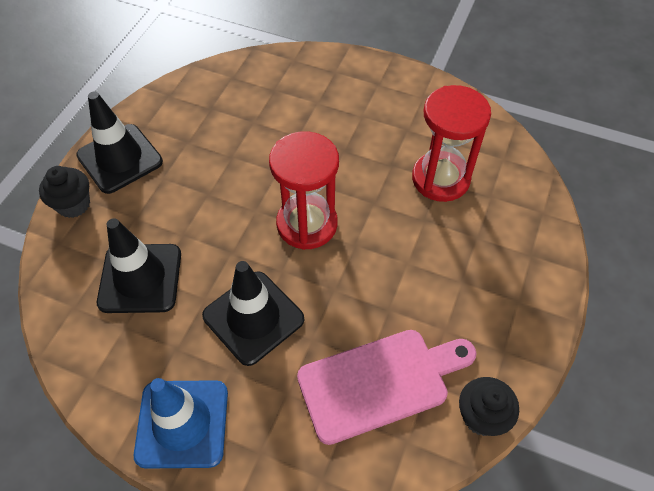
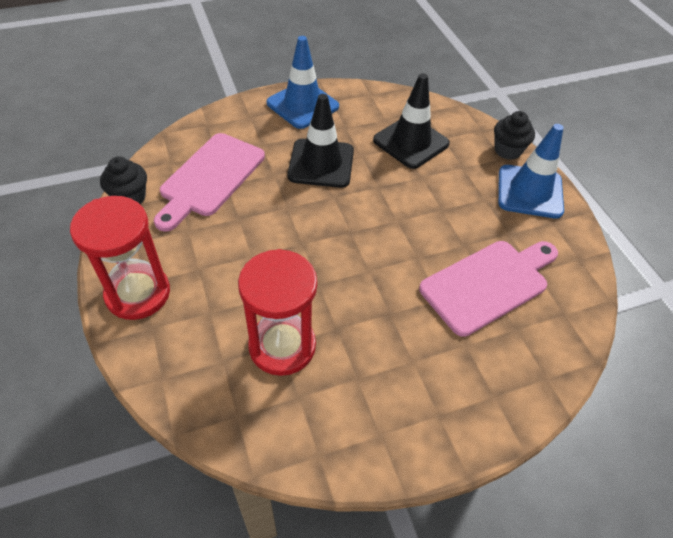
camera: 135 degrees right, 5 degrees down
black traffic cone [76,92,163,194] -> blue traffic cone [498,124,564,219]
red hourglass [269,131,339,250] -> red hourglass moved to [70,196,170,320]
none -> pink cutting board [419,241,558,337]

